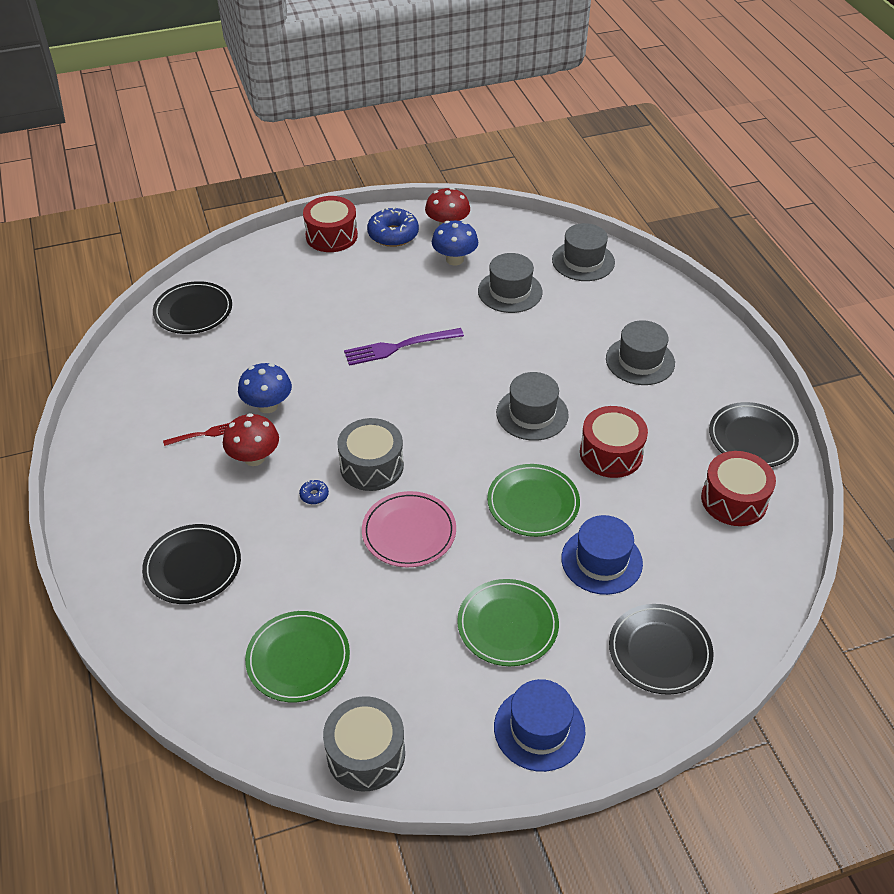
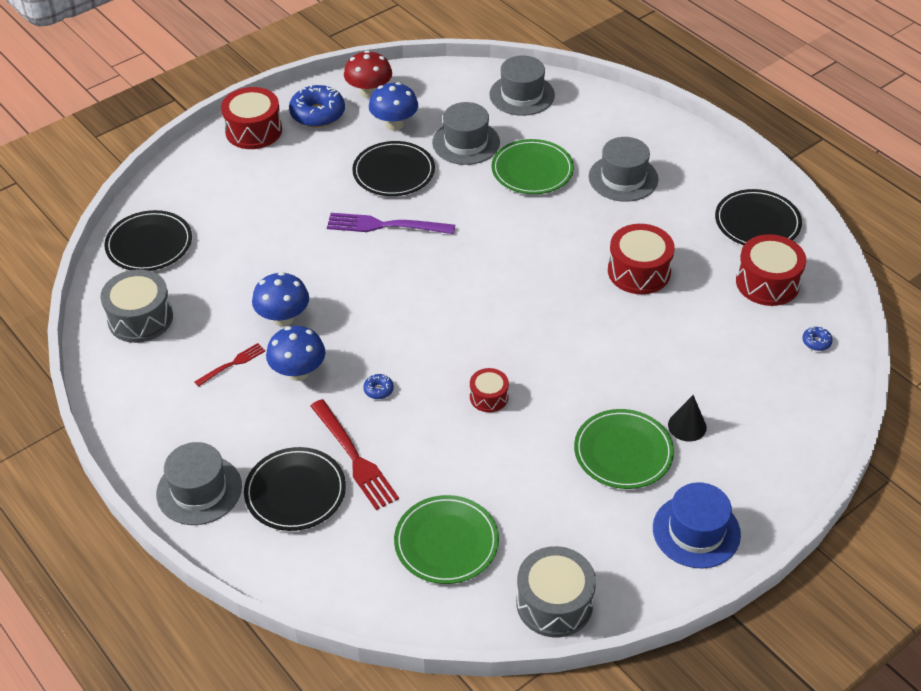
camera: 20 degrees left, 0 degrees up
red mushroom [223,413,279,466] -> blue mushroom [266,326,326,381]
grey drum [337,418,404,491] -> grey drum moved to [100,269,173,343]
purple fork [344,328,464,366] -> purple fork turned 45 degrees clockwise [327,213,455,234]
pink plate [362,491,456,567] -> red drum [470,368,509,412]
green plate [487,464,580,537] -> green plate moved to [491,139,574,194]
grey hat [496,372,569,441] -> grey hat moved to [156,442,242,525]
blue hat [561,515,643,595] -> none
black plate [609,604,714,695] -> black plate moved to [352,141,435,196]
none -> red fork [310,399,399,510]
none -> black cone [668,395,707,441]
none -> blue donut [802,327,833,351]

